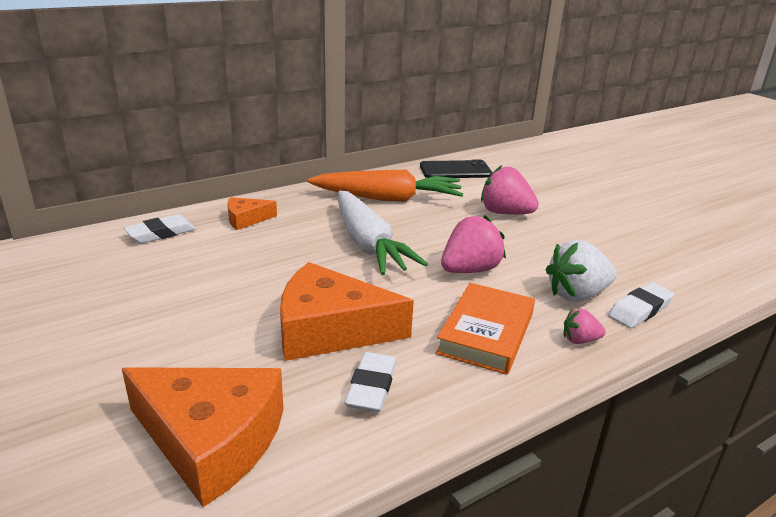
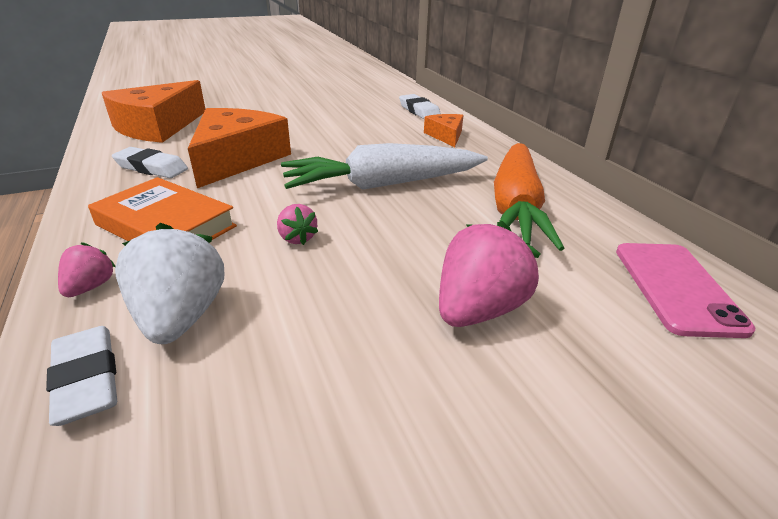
camera: 100 degrees right, 5 degrees up
black phone [420,160,493,178] -> pink phone [616,243,755,338]
pink strawberry [441,215,506,273] -> pink strawberry [277,204,318,245], size x0.52

